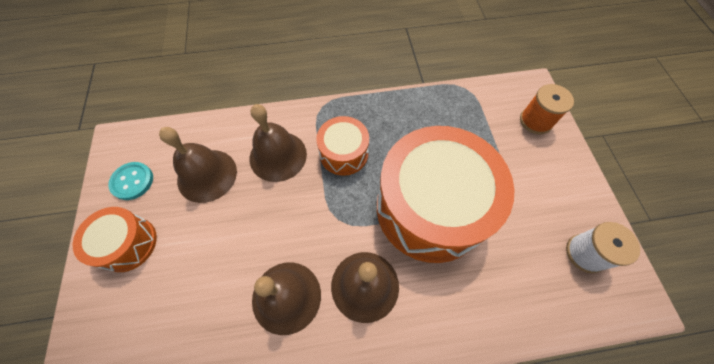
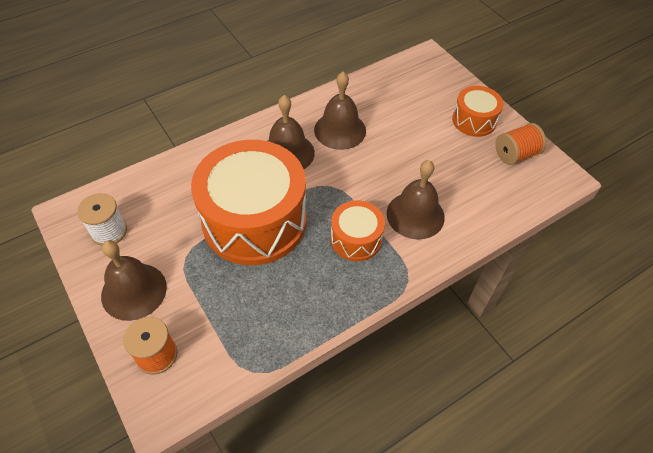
camera: 155 degrees right, 10 degrees down
turquoise button [108,162,153,200] -> orange spool [495,123,546,165]
brown bell [159,127,237,203] -> brown bell moved to [101,240,167,321]

